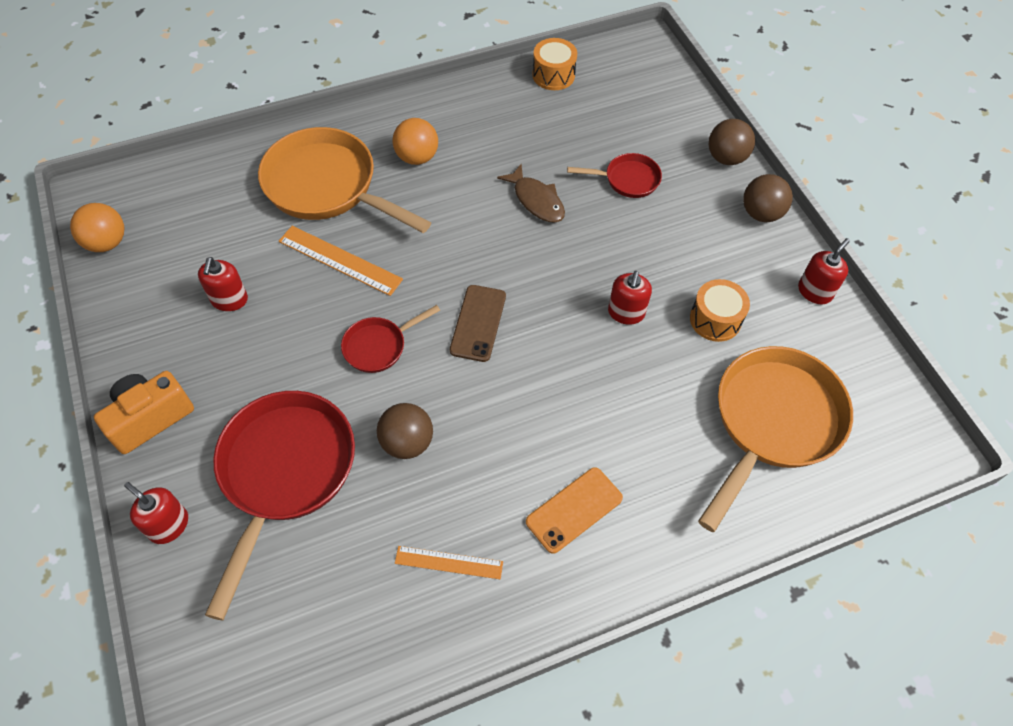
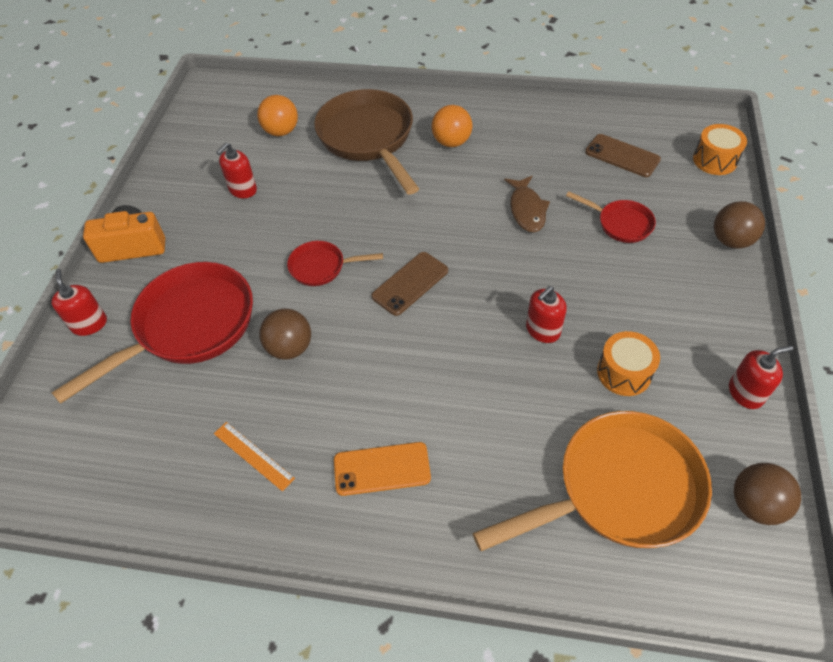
camera: 35 degrees right, 5 degrees down
orange ball [70,203,124,252] -> orange ball moved to [257,95,298,136]
orange pan [258,127,431,233] -> brown pan [314,89,419,194]
orange ruler [279,226,403,296] -> none
orange drum [532,38,577,90] -> orange drum moved to [693,124,747,175]
brown ball [743,174,793,222] -> brown ball moved to [734,463,801,525]
none -> brown phone [585,134,661,177]

